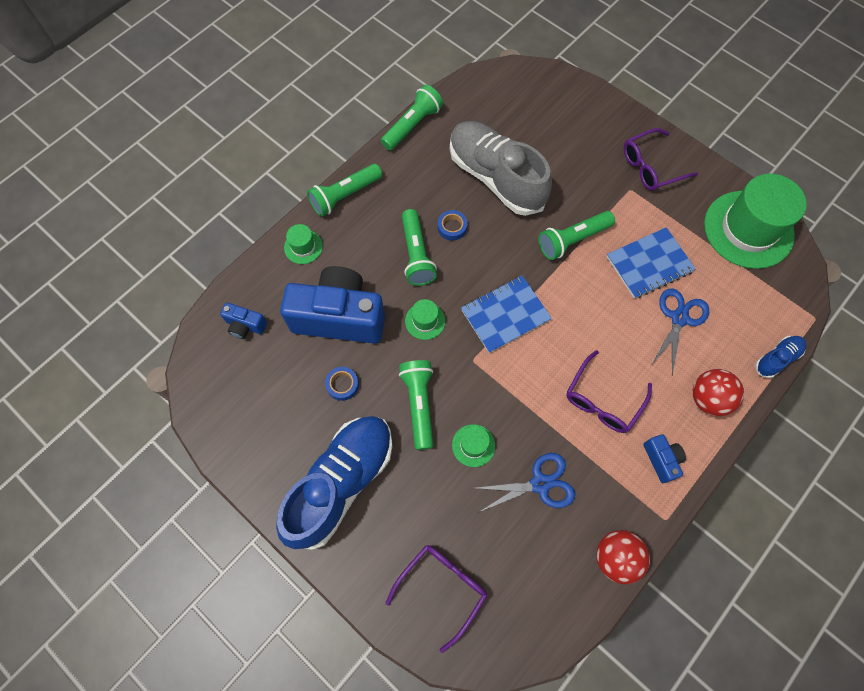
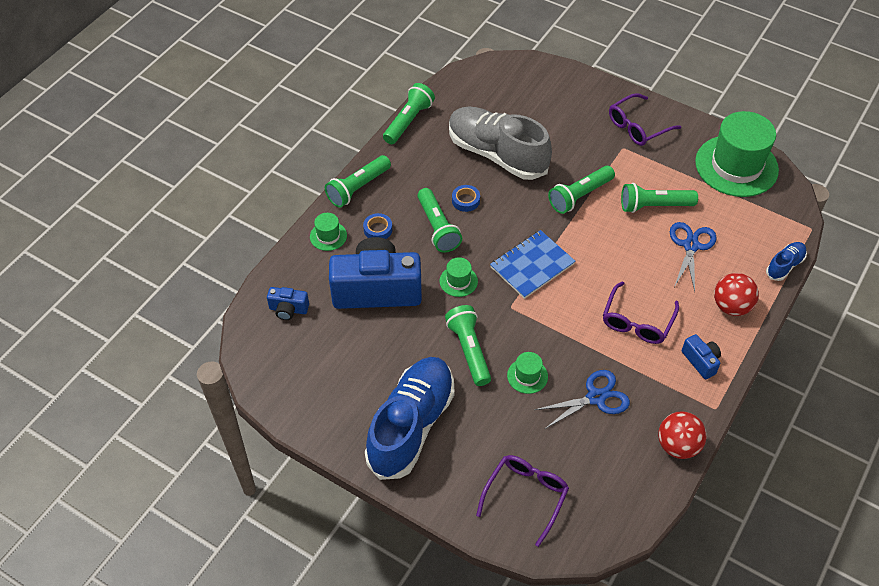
camera: 10 degrees left, 15 degrees down
blue tape [325,367,359,401] -> blue tape moved to [363,213,392,239]
blue notebook [607,227,696,299] -> green flashlight [621,183,698,213]

